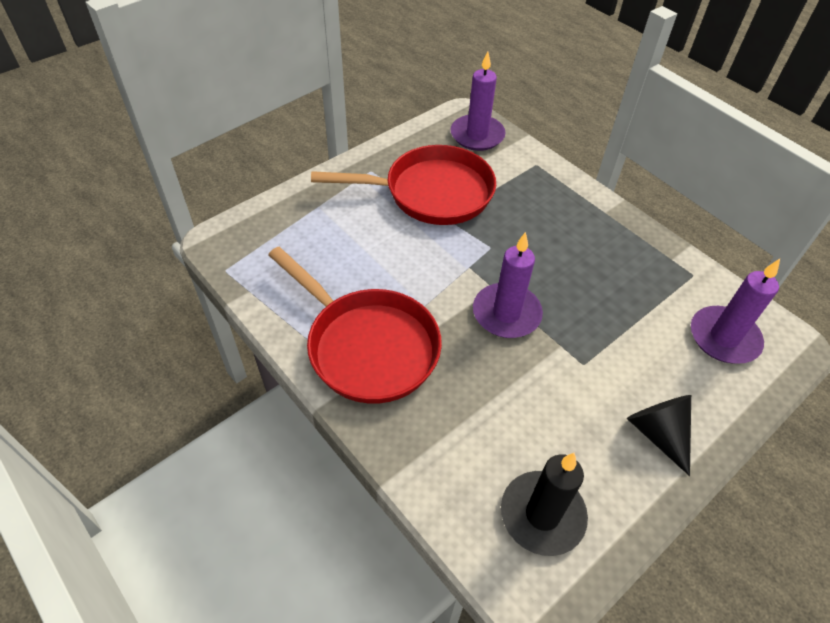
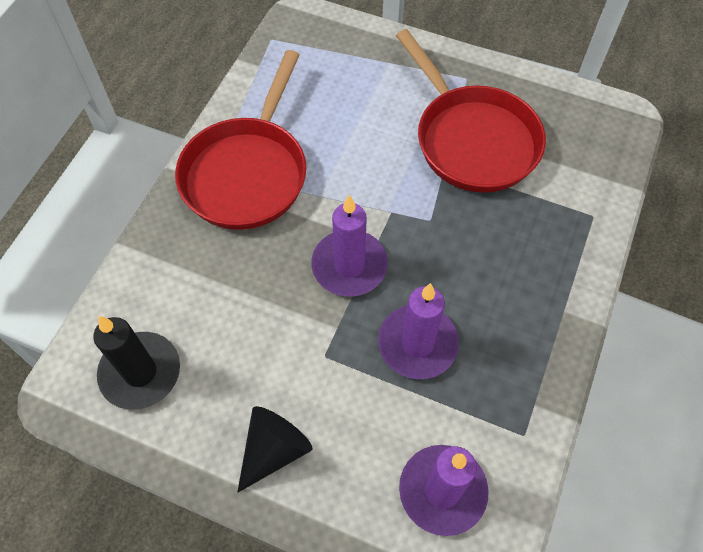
camera: 65 degrees right, 10 degrees up
purple candle [451,51,505,151] -> purple candle moved to [378,283,459,379]

